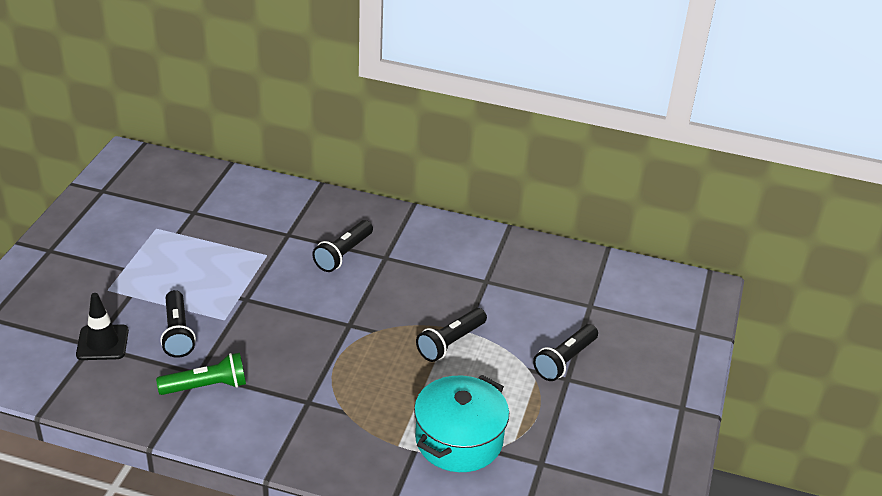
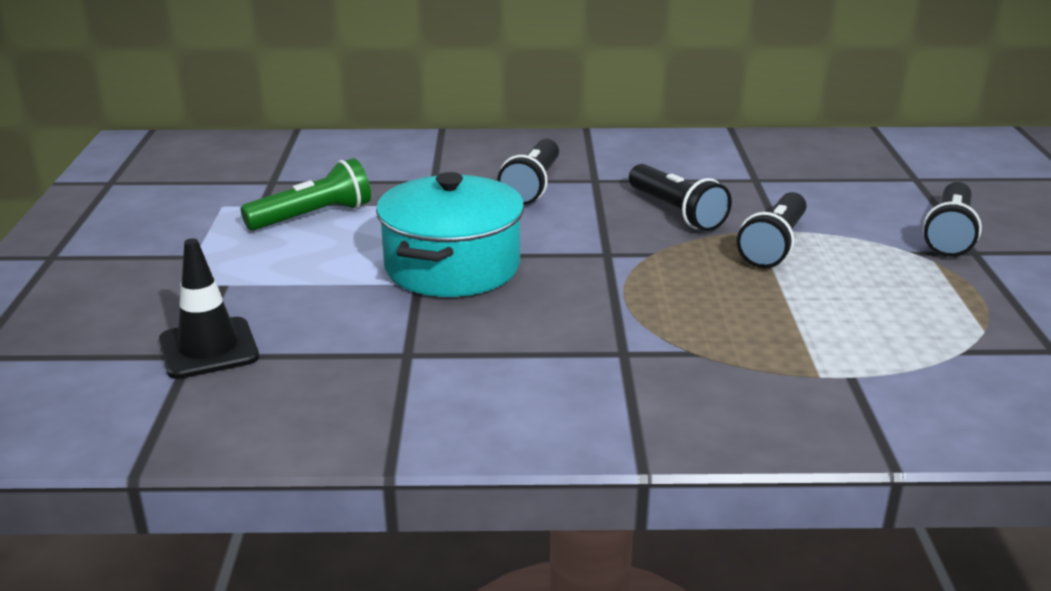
camera: 15 degrees left, 10 degrees down
green flashlight [156,352,246,395] -> green flashlight moved to [241,158,371,231]
black flashlight [160,290,196,358] -> black flashlight moved to [629,164,732,231]
turquoise pot [414,375,509,472] -> turquoise pot moved to [376,172,524,297]

